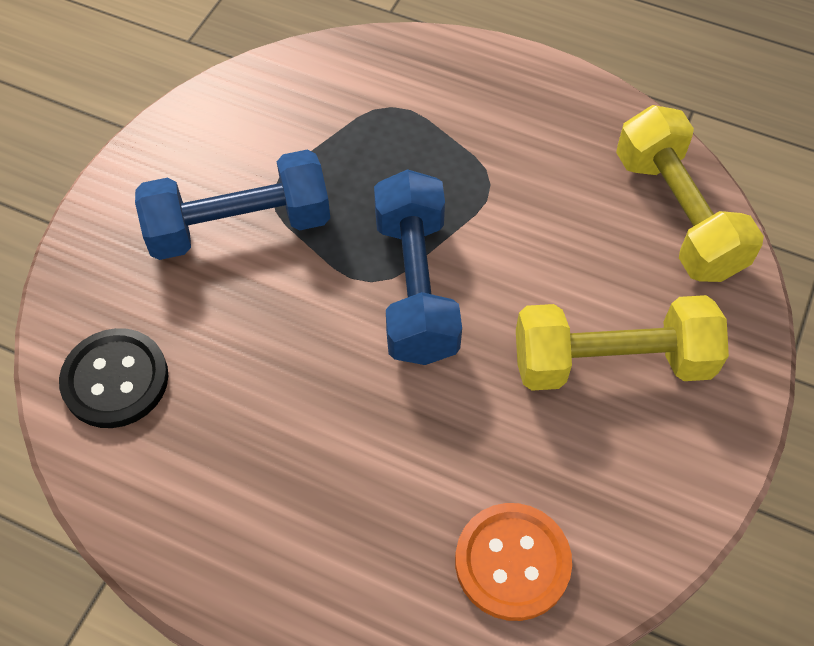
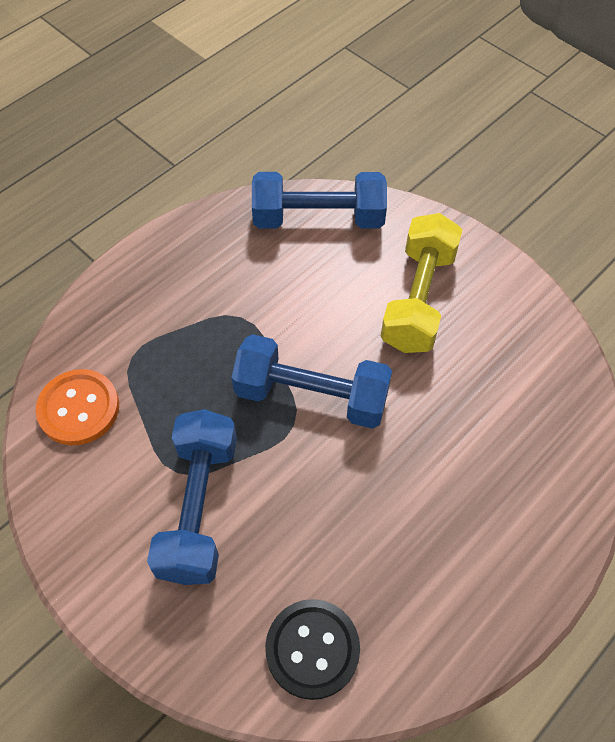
camera: 70 degrees left, 0 degrees up
orange button [455,503,572,621] -> orange button moved to [36,369,119,445]
yellow dumbbell [616,105,764,282] -> blue dumbbell [252,172,387,229]

